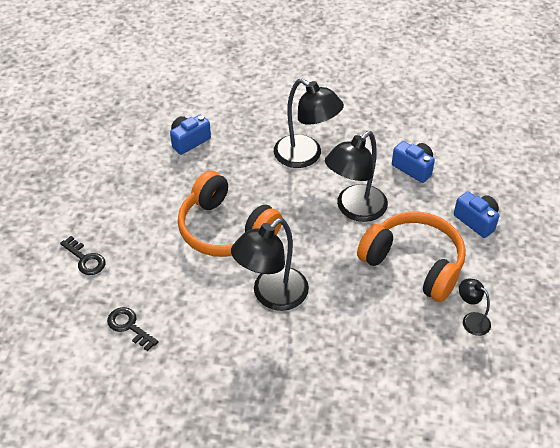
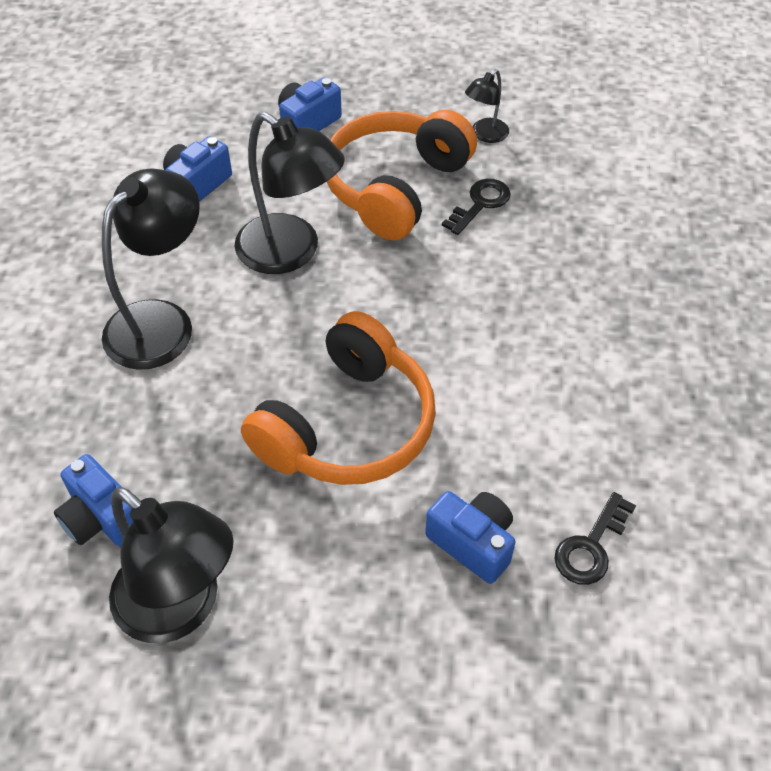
camera: 95 degrees left, 5 degrees up
black key [60,236,106,275] -> black key moved to [442,178,511,235]
black lamp [231,218,309,311] -> black lamp moved to [109,487,234,643]
none -> blue camera [425,491,516,584]

